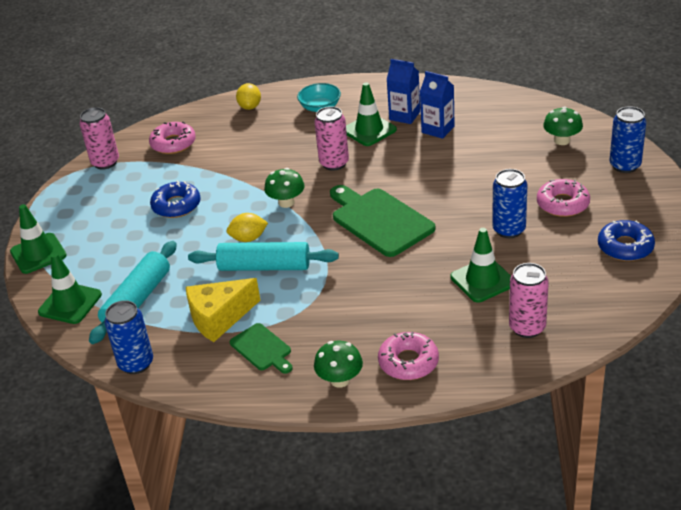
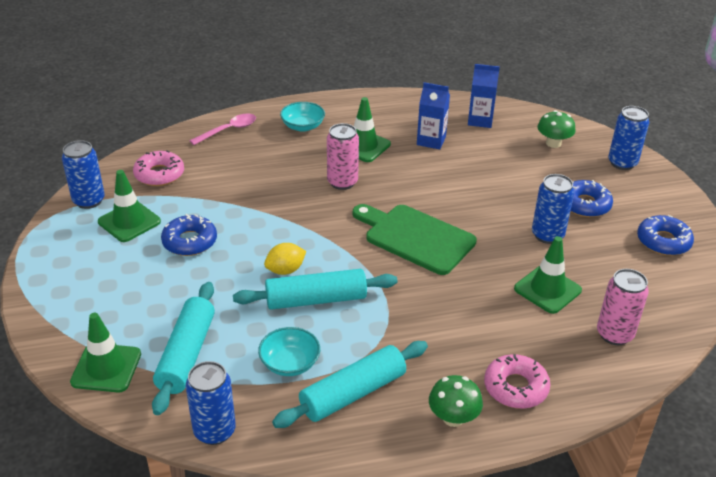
camera: 20 degrees left, 0 degrees up
green traffic cone [10,204,67,274] -> green traffic cone moved to [98,170,161,242]
pink can [80,107,119,170] -> blue can [62,140,105,209]
yellow cheese [186,278,261,342] -> turquoise bowl [258,327,320,376]
green cutting board [230,323,293,374] -> turquoise rolling pin [272,341,428,428]
yellow lemon [236,83,261,110] -> pink spoon [190,114,256,145]
green mushroom [264,168,305,208] -> none
blue carton [386,59,420,124] -> blue carton moved to [468,64,500,128]
pink donut [537,179,590,217] -> blue donut [570,180,613,217]

